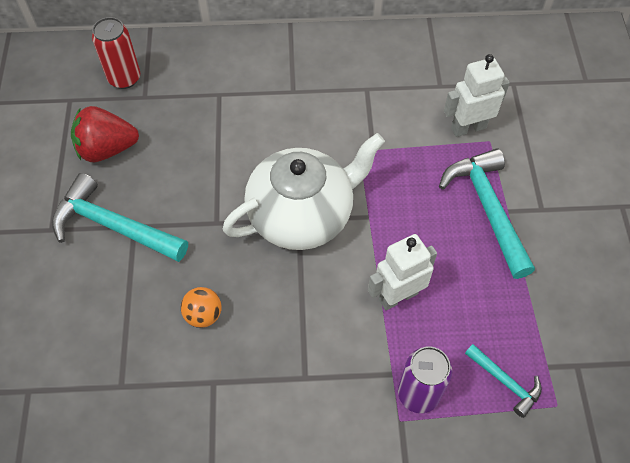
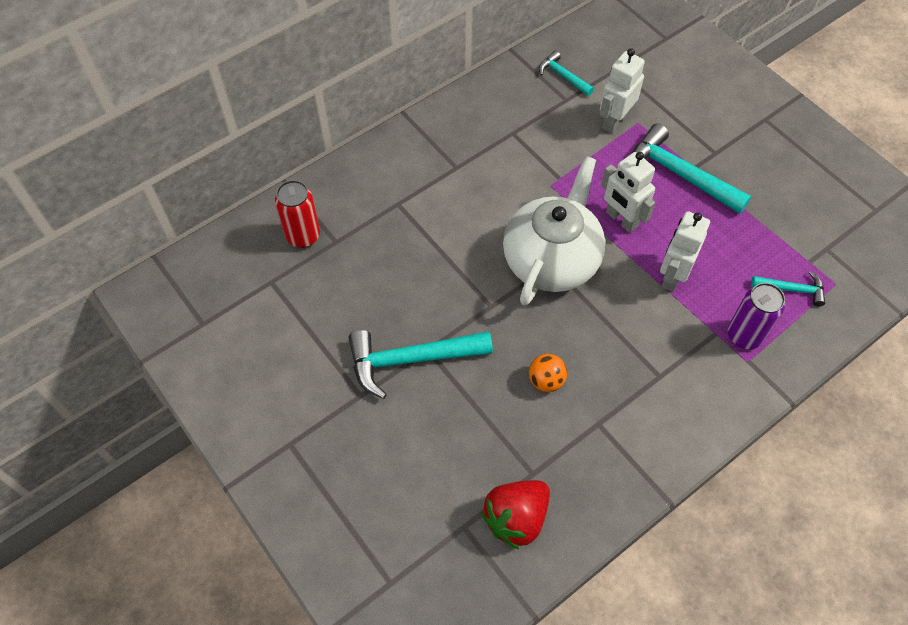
camera: 35 degrees left, 0 degrees up
red strawberry [71,106,139,162] -> red strawberry moved to [481,480,550,549]
none -> turquoise hammer [539,51,594,96]
none -> white robot [601,152,655,233]

